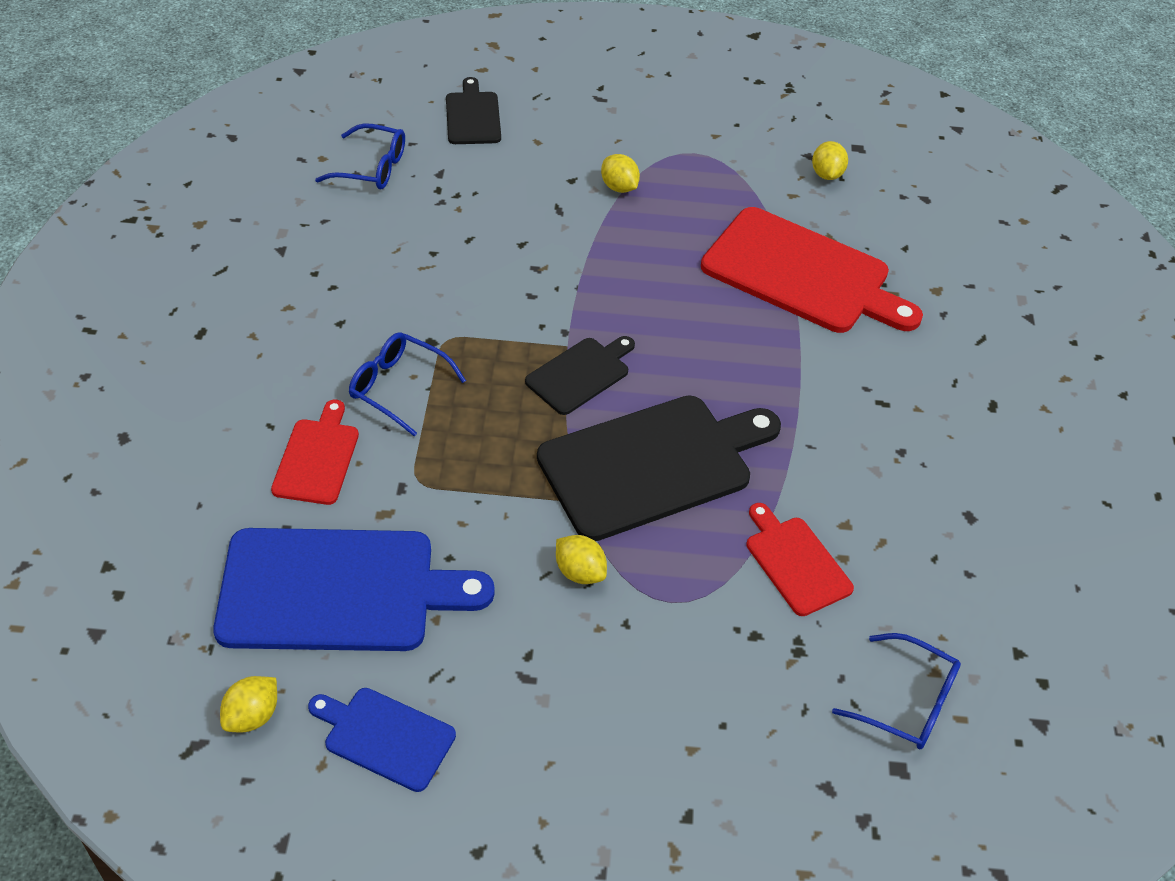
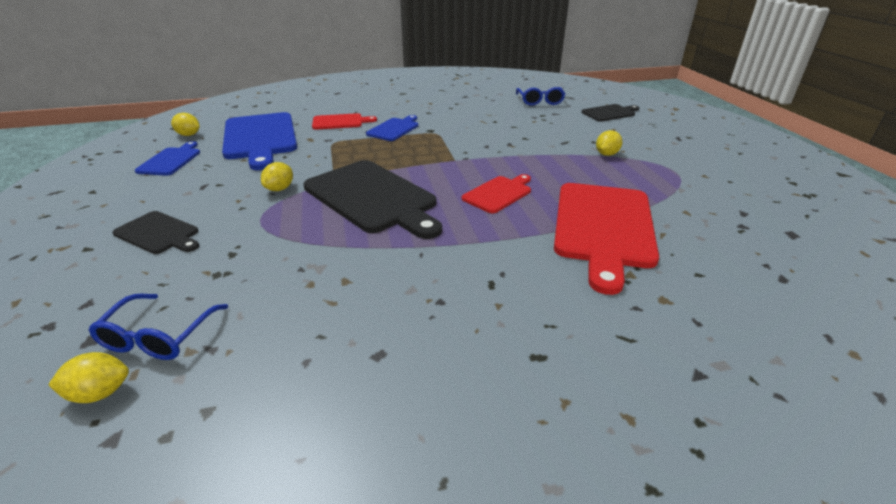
camera: 75 degrees right, 15 degrees down
blue glasses [349,332,466,436] -> blue cutting board [366,115,418,141]
black cutting board [525,336,635,415] -> black cutting board moved to [112,211,199,254]
red cutting board [746,503,854,616] -> red cutting board moved to [461,174,531,213]
yellow lemon [812,141,848,180] -> yellow lemon moved to [48,352,129,403]

